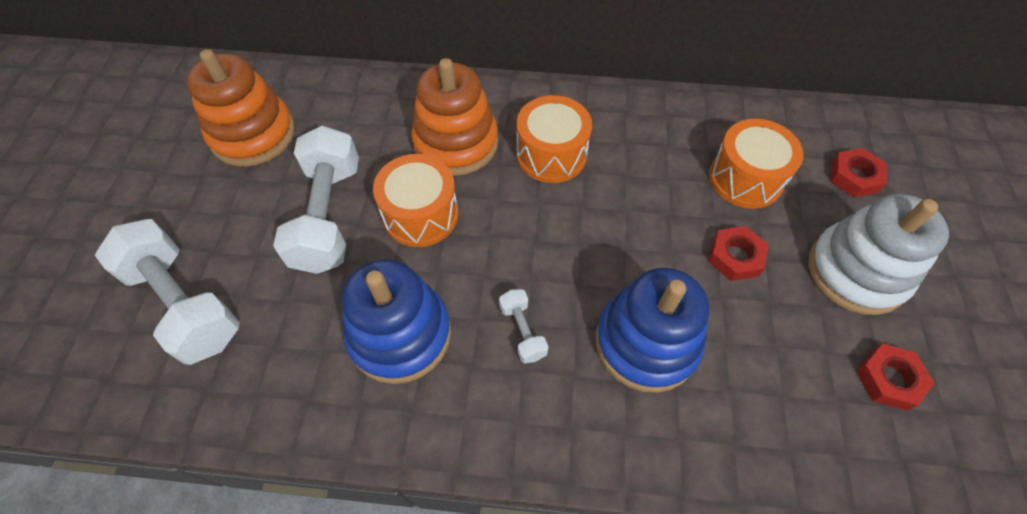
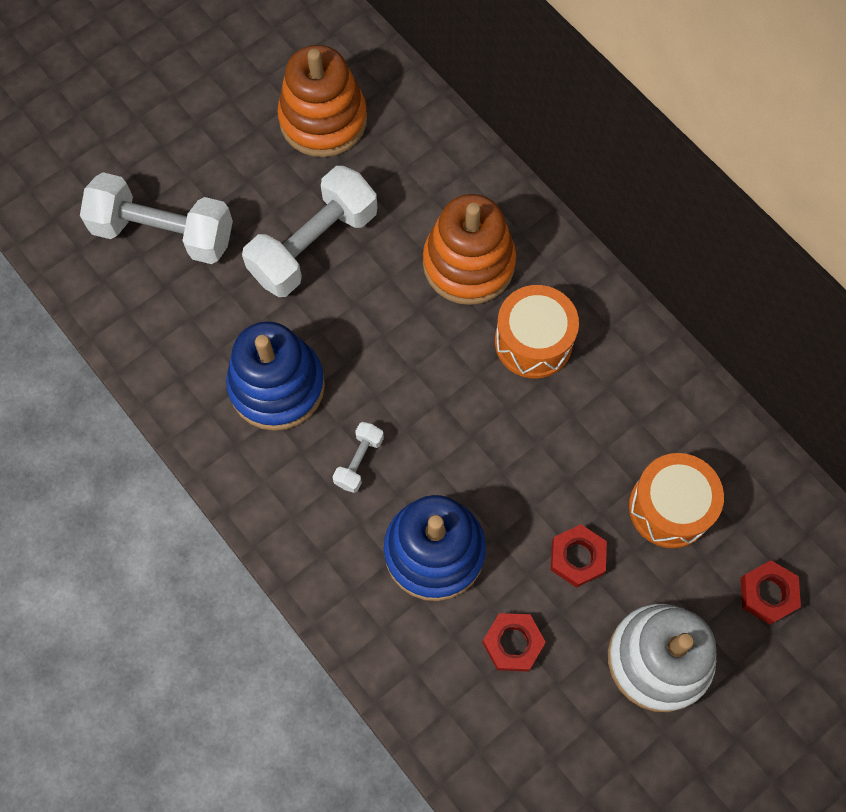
camera: 45 degrees right, 10 degrees up
white dumbbell [95,219,240,365] -> white dumbbell turned 75 degrees counterclockwise [80,172,233,264]
orange drum [373,154,459,247] -> none
red nut [856,343,934,411] -> red nut moved to [482,613,546,671]

